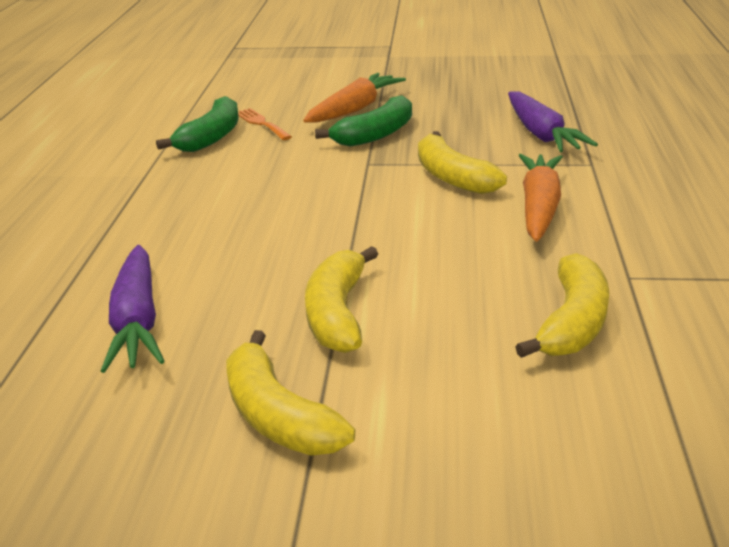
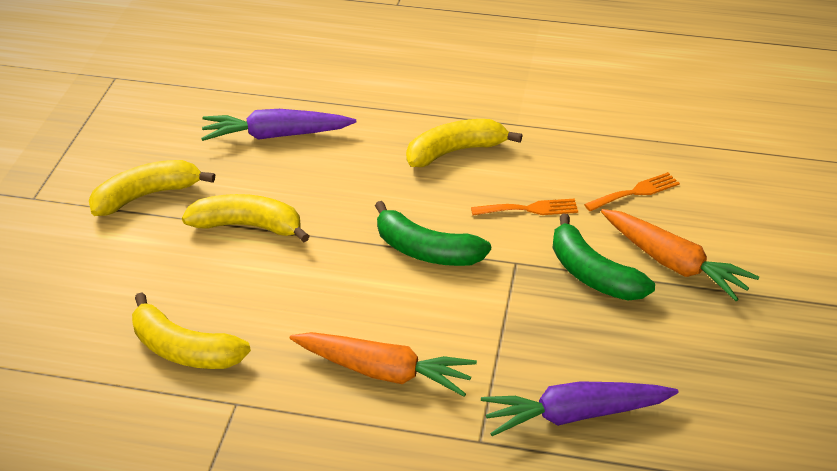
camera: 95 degrees right, 10 degrees up
green banana [156,96,239,152] -> green banana moved to [375,201,491,266]
yellow banana [418,131,507,194] -> yellow banana moved to [406,119,522,167]
none -> orange fork [471,199,578,216]

